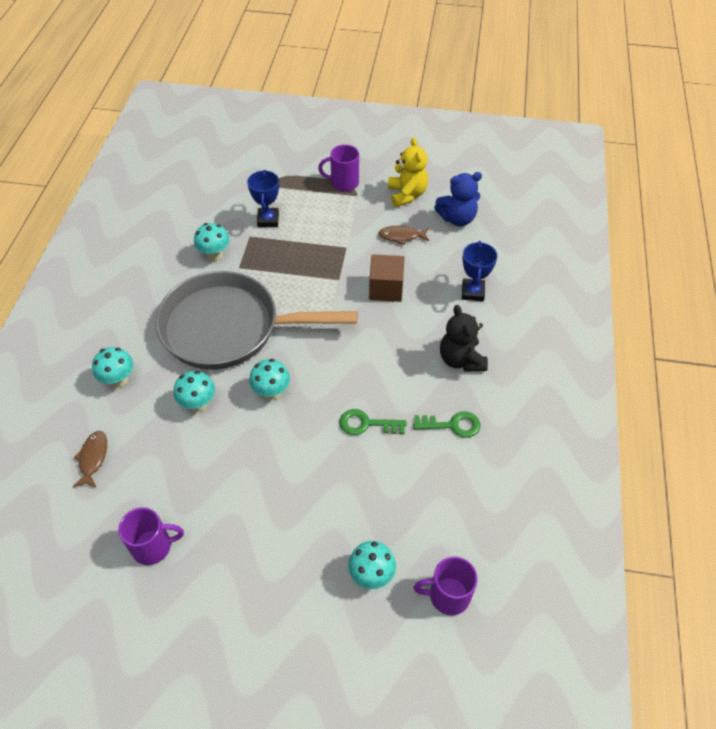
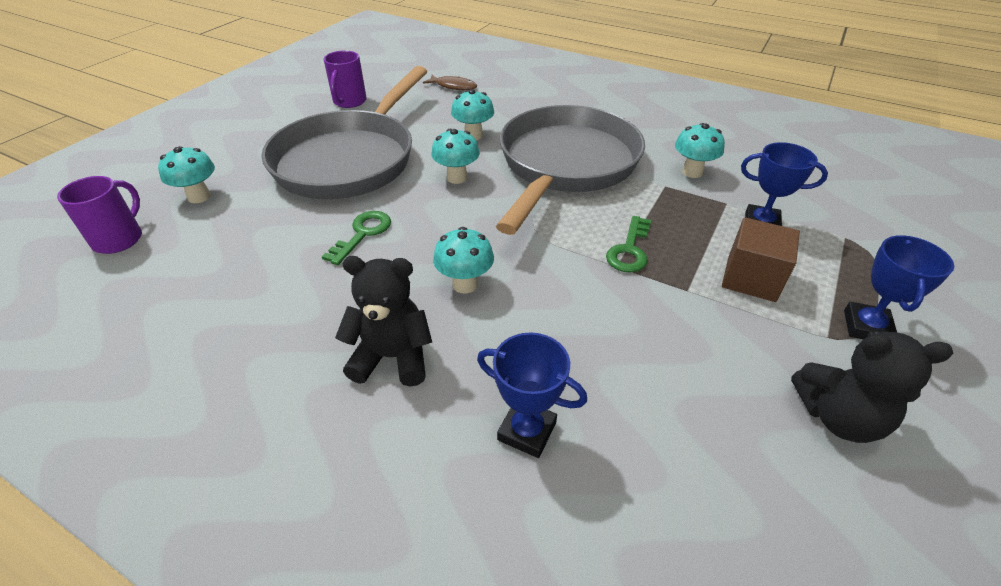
camera: 110 degrees right, 10 degrees down
turquoise mushroom [92,347,133,388] -> turquoise mushroom moved to [433,227,494,294]
purple mug [318,145,359,191] -> blue trophy [844,235,954,340]
brown cube [369,254,404,302] -> brown cube moved to [722,217,800,302]
brown fish [378,226,429,245] -> none
yellow teddy bear [388,137,428,207] -> black teddy bear [791,331,953,443]
green key [413,411,480,438] -> green key moved to [606,216,651,273]
blue teddy bear [434,172,482,226] -> none
none -> grey pan [261,66,427,199]

